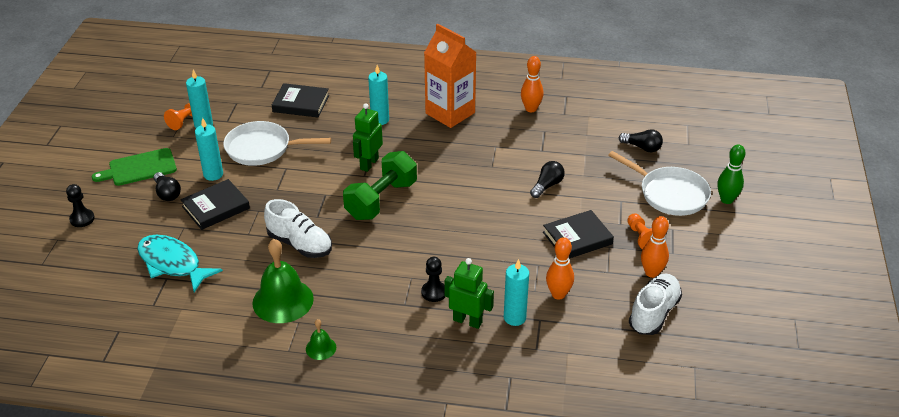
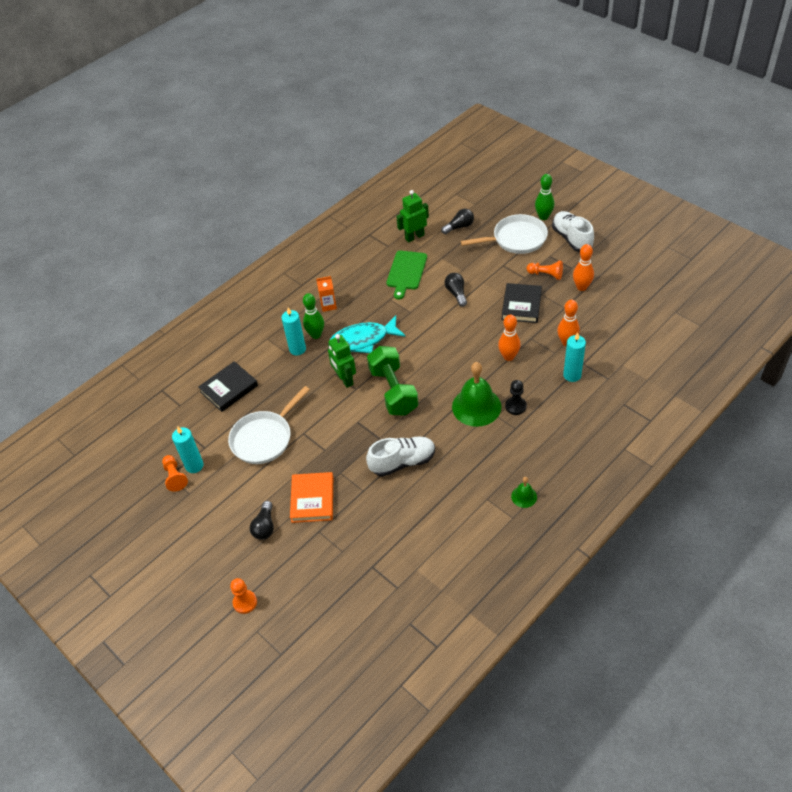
camera: 50 degrees left, 10 degrees up
black pawn [66,184,95,227] -> orange pawn [230,578,257,614]
green cutting board [92,148,177,186] -> green cutting board moved to [386,251,427,299]
turquoise fish [137,235,223,292] -> turquoise fish moved to [330,315,406,353]
black light bulb [154,172,181,201] -> black light bulb turned 90 degrees clockwise [250,501,274,540]
black book [180,179,250,230] -> orange book [290,472,333,523]
turquoise candle [195,118,223,181] -> none
green bell [252,239,314,323] -> green bell moved to [452,362,501,427]
orange carton [424,24,477,128] -> orange carton [316,276,337,312], size x0.45
green robot [445,258,494,329] -> green robot moved to [396,190,429,242]
orange bowling pin [521,56,544,112] -> orange bowling pin moved to [498,314,521,361]
white shoe [629,274,682,335] -> white shoe moved to [552,211,594,252]
none -> green bowling pin [303,293,324,339]

